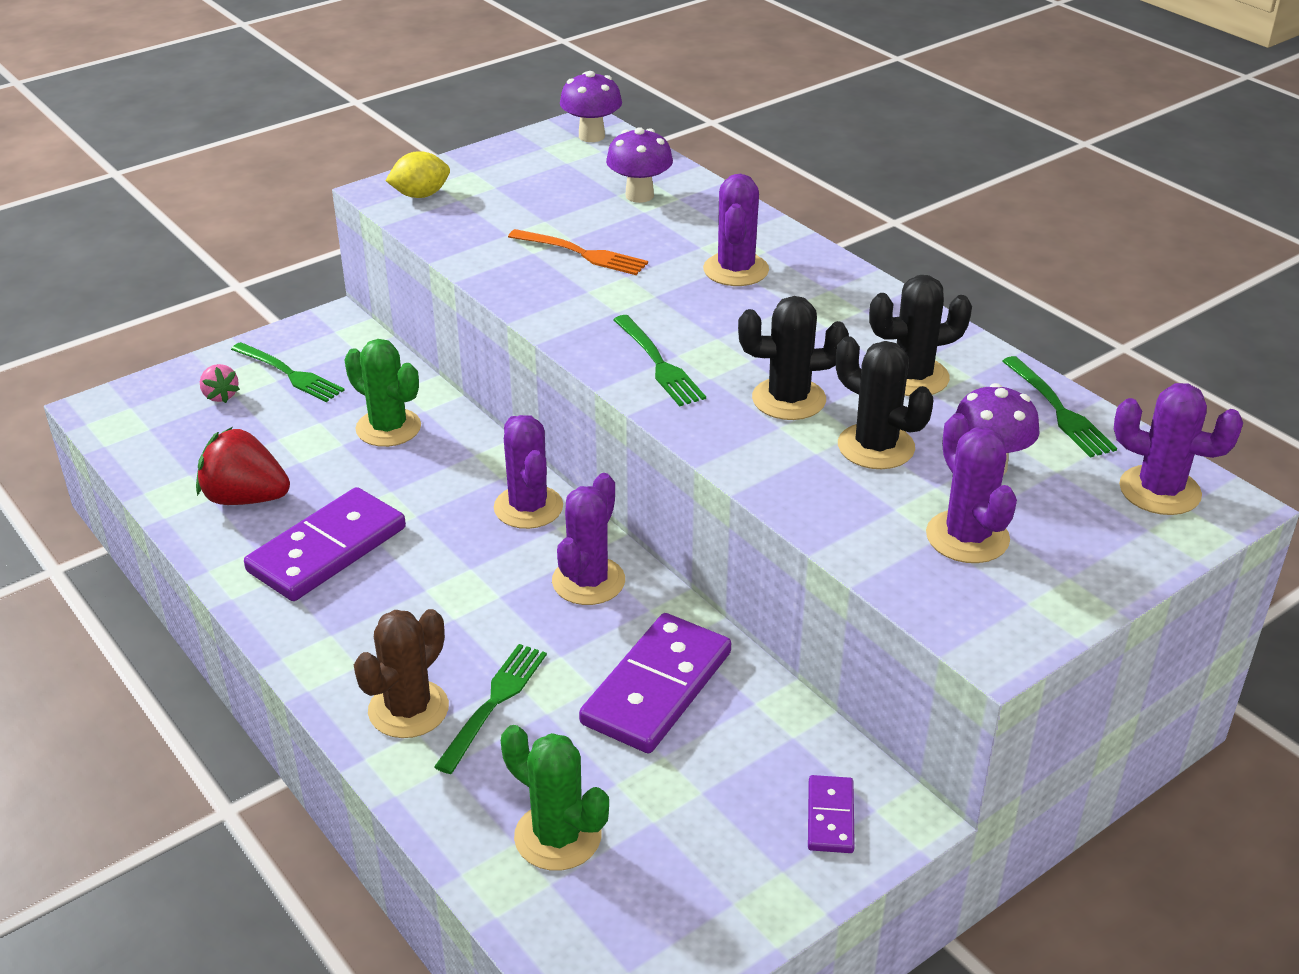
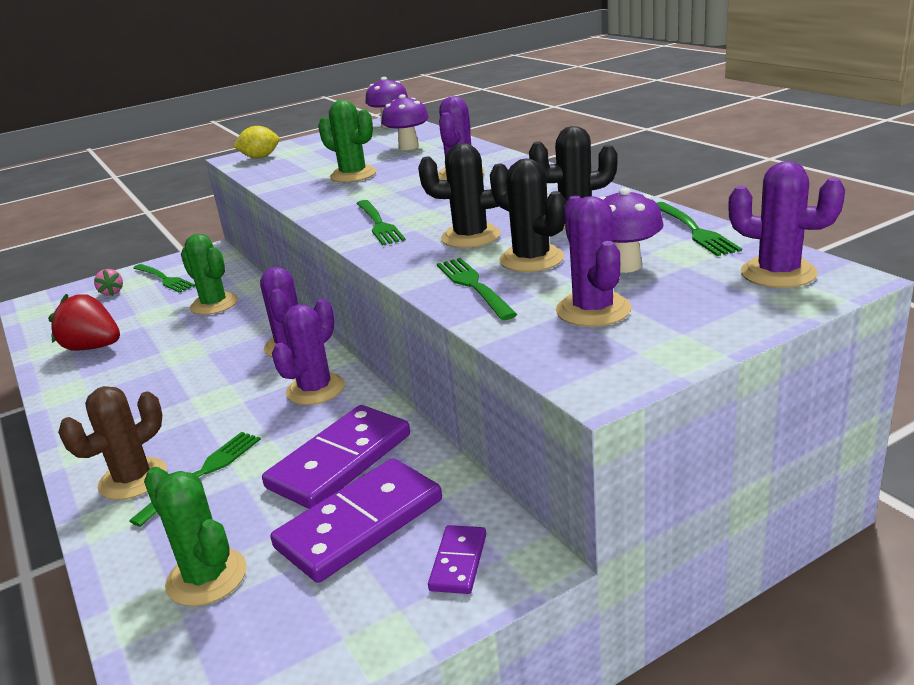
camera: 10 degrees right, 10 degrees down
purple domino [244,487,406,601] -> purple domino moved to [271,458,442,583]
orange fork [508,229,648,275] -> green cactus [318,100,377,182]
none -> green fork [437,258,517,320]

